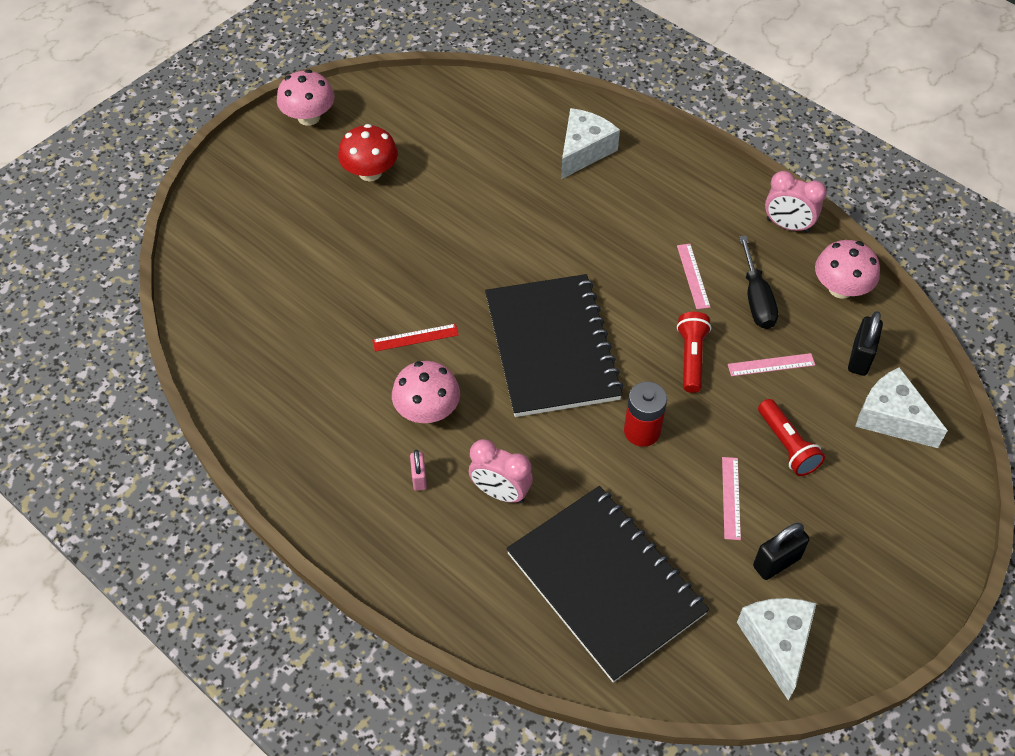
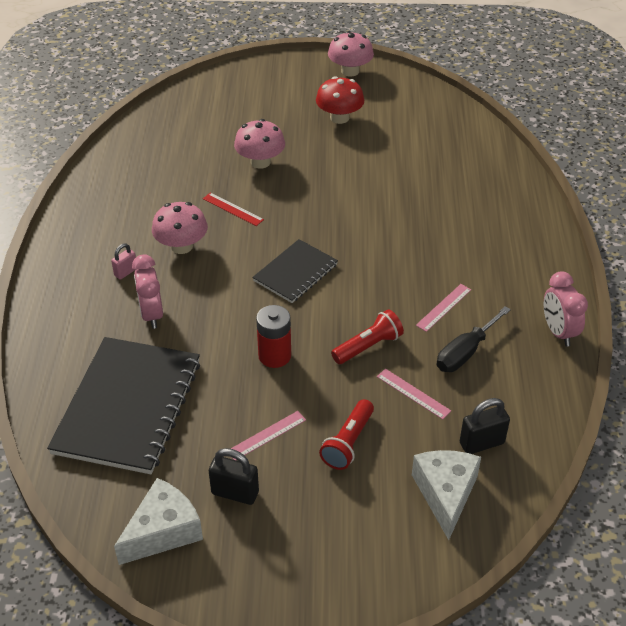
camera: 50 degrees right, 10 degrees down
black notebook [485,274,624,417] -> black notebook [252,239,338,303], size x0.55
white cheese [561,108,620,179] -> none
pink mushroom [815,240,880,299] -> pink mushroom moved to [234,119,285,169]

